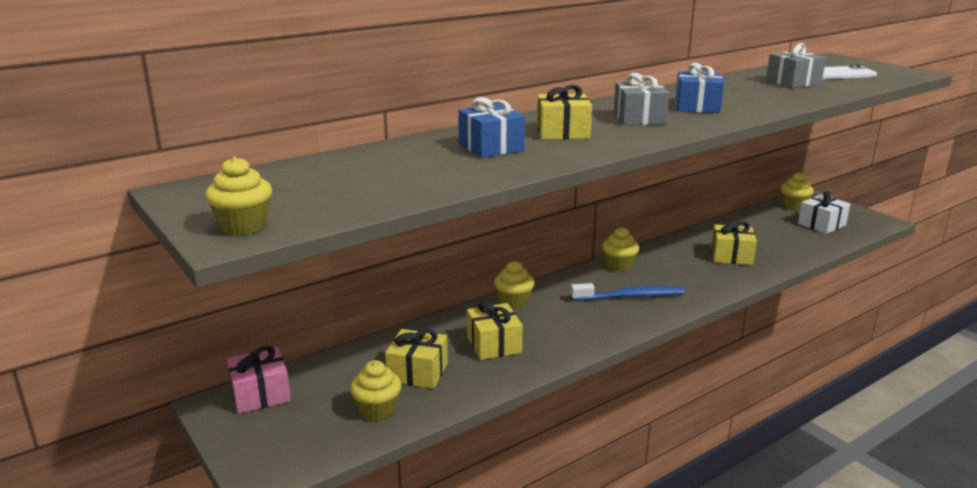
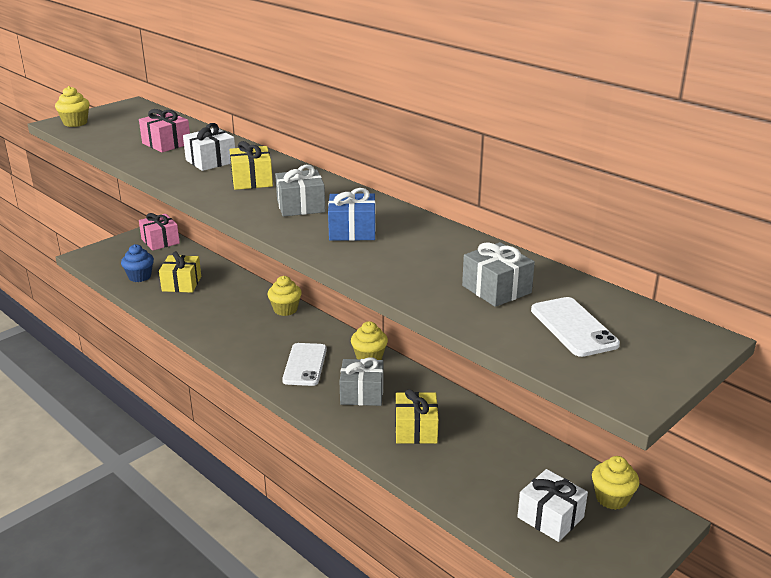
camera: 80 degrees right, 5 degrees up
yellow cupcake [350,360,402,421] -> blue cupcake [121,244,154,282]
blue gift [458,97,525,158] -> white gift [183,123,235,171]
yellow gift [467,301,523,360] -> none
blue toothbrush [571,283,685,301] -> white phone [282,343,327,386]
none -> pink gift [139,109,190,152]
none -> grey gift [339,357,384,406]

